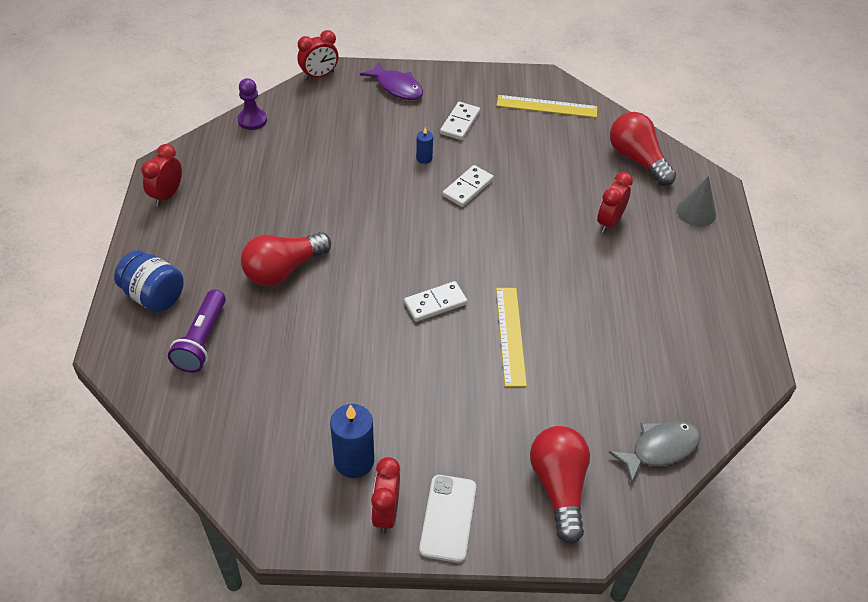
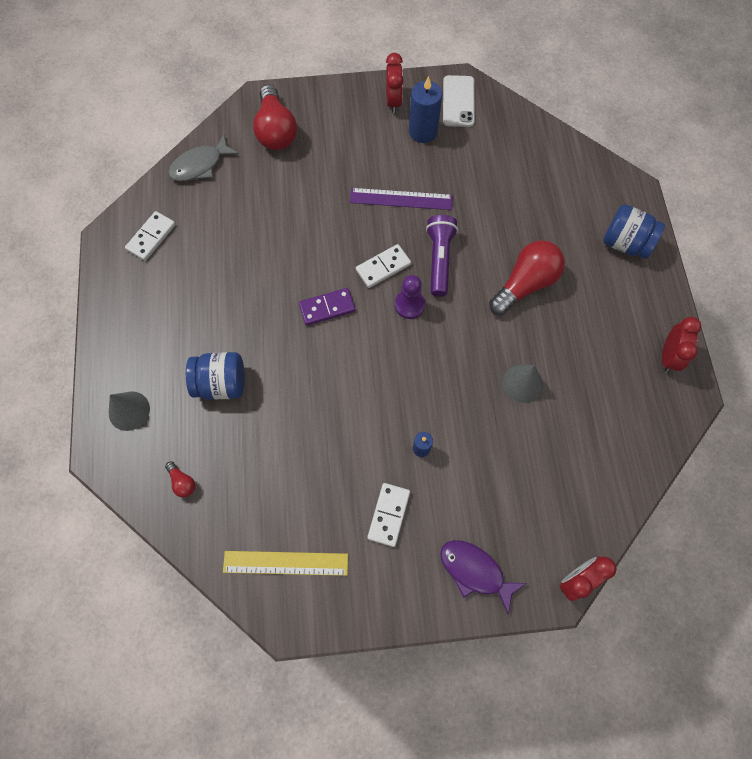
camera: 175 degrees right, 20 degrees up
purple flashlight [168,290,226,373] -> purple flashlight moved to [426,215,458,297]
purple pawn [237,78,267,130] -> purple pawn moved to [395,275,425,319]
white phone [419,475,476,563] -> white phone moved to [443,75,475,127]
white domino [443,165,494,207] -> white domino moved to [125,211,176,261]
yellow ruler [496,288,527,387] -> none
red clock [597,172,633,233] -> blue jar [186,352,245,400]
red light bulb [610,112,676,186] -> red light bulb [165,461,195,498], size x0.44
none -> purple domino [299,288,355,326]
none -> purple ruler [350,188,453,210]
none -> grey cone [502,365,543,403]

